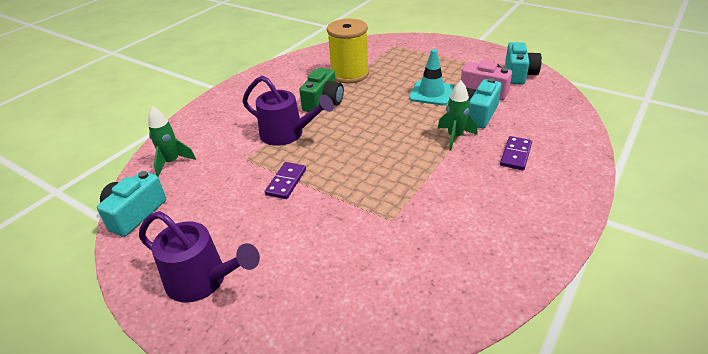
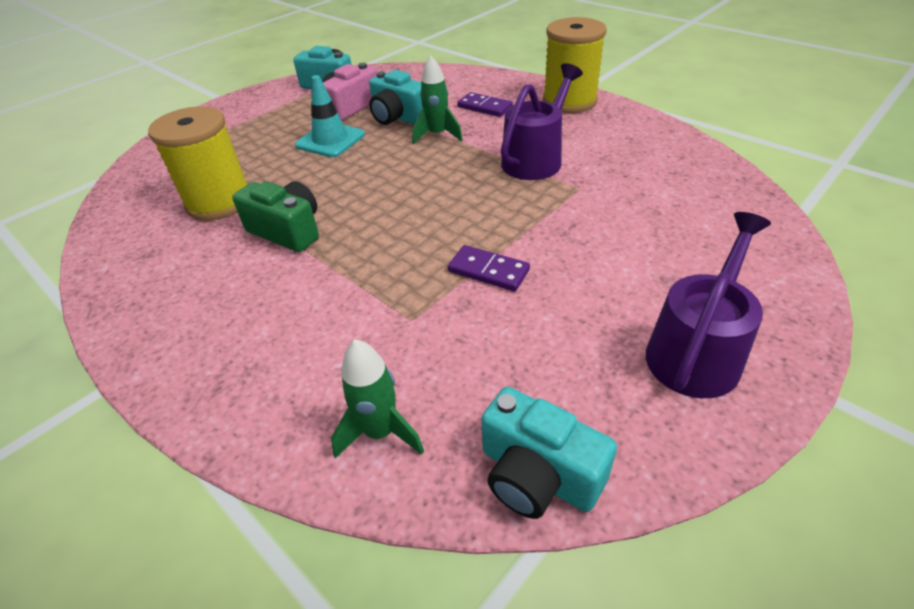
camera: 80 degrees left, 5 degrees up
purple watering can [242,76,334,146] -> purple watering can moved to [501,63,583,180]
none -> yellow spool [543,17,606,113]

